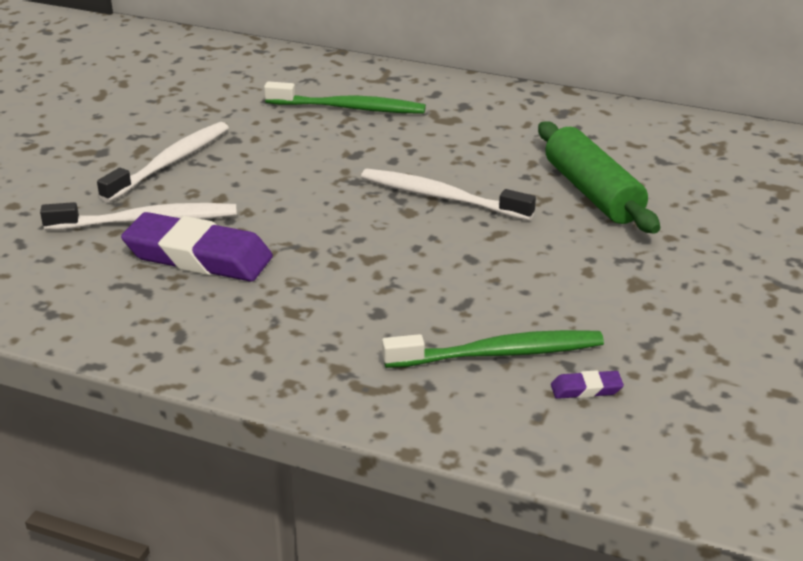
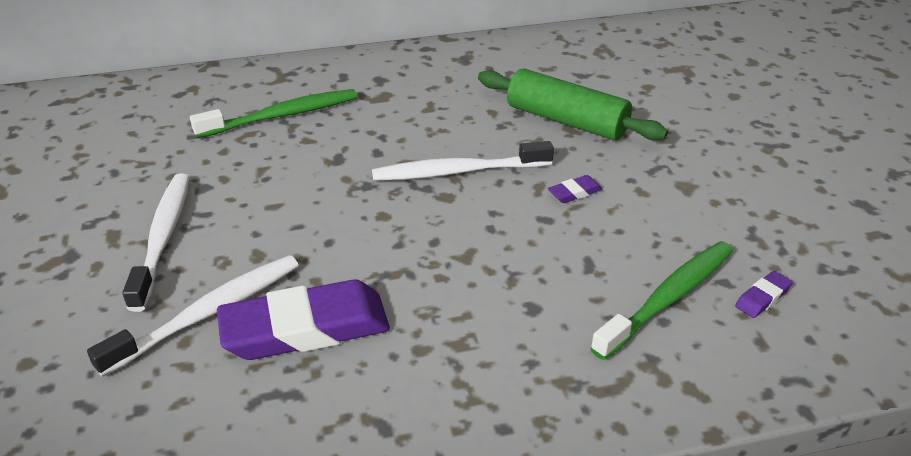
camera: 35 degrees left, 5 degrees up
none -> purple eraser [548,175,603,203]

